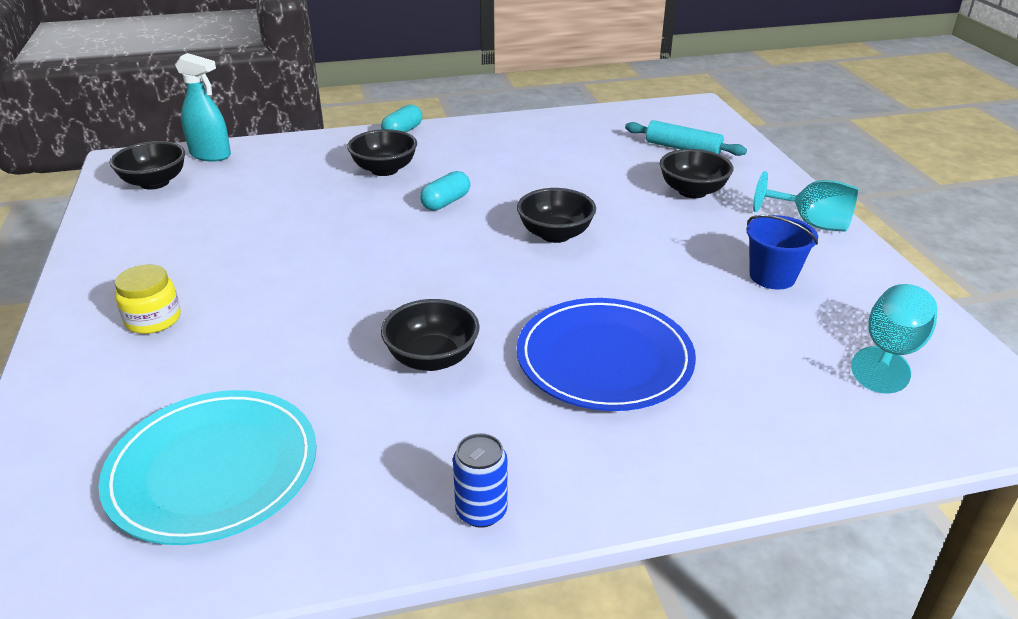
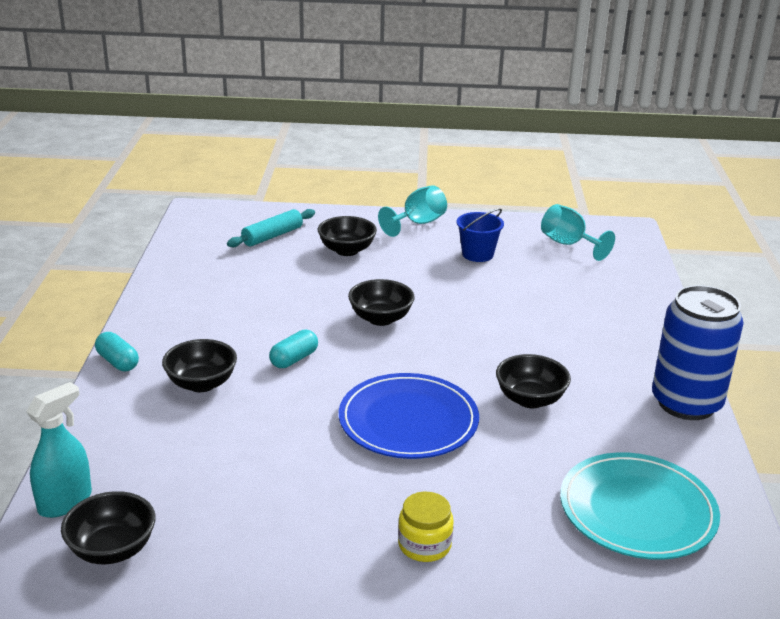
camera: 75 degrees left, 5 degrees down
turquoise capsule [420,171,470,211] -> turquoise capsule turned 75 degrees clockwise [269,330,318,368]
blue can [453,433,508,528] -> blue can [652,285,744,420], size x2.21
blue plate [517,298,696,411] -> blue plate moved to [339,373,479,459]

